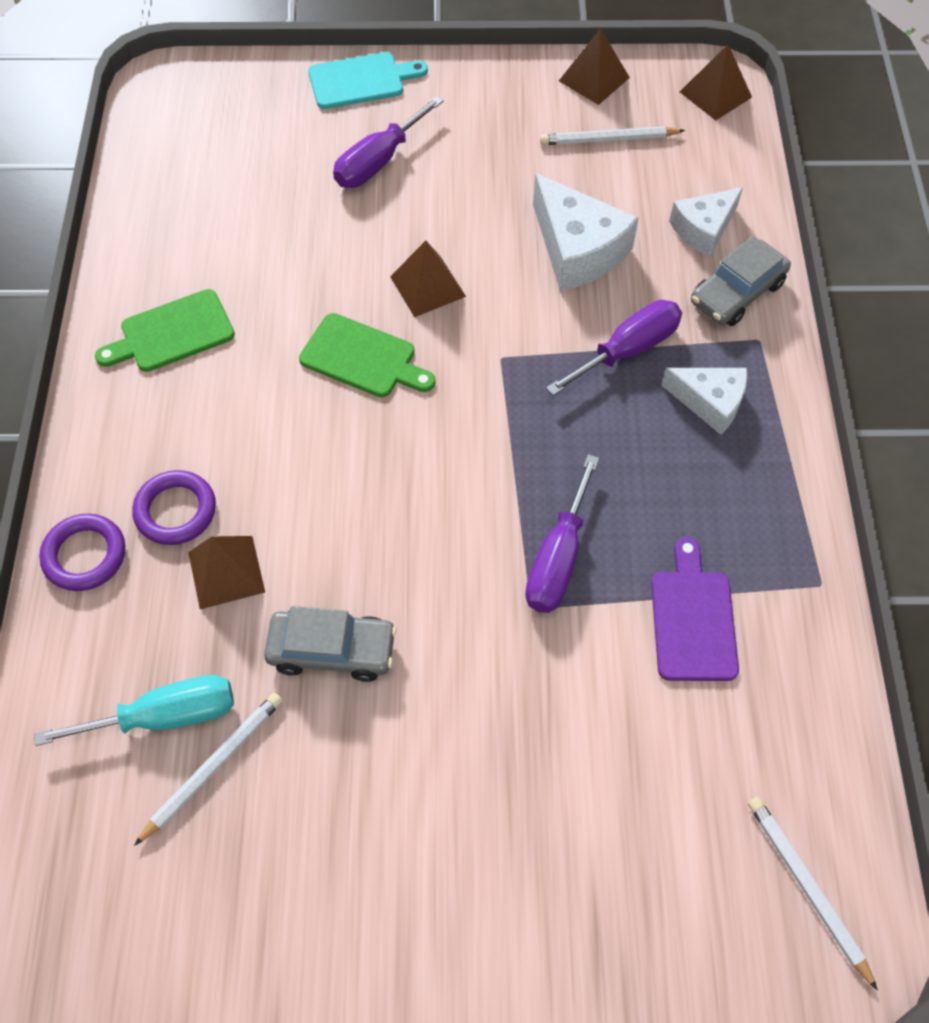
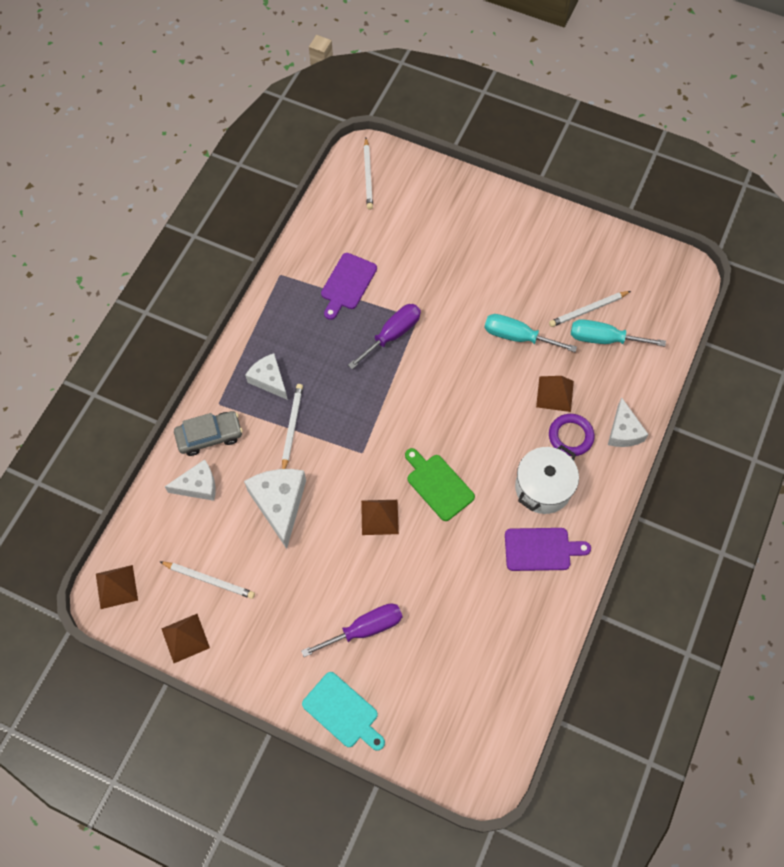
camera: 155 degrees left, 5 degrees up
purple ring [39,513,125,591] -> white cheese [608,398,649,447]
green cutting board [95,289,235,372] -> purple cutting board [505,528,591,571]
grey car [264,606,397,682] -> turquoise screwdriver [484,314,577,352]
turquoise cutting board [308,52,428,109] -> turquoise cutting board turned 150 degrees counterclockwise [302,672,385,751]
purple screwdriver [546,300,682,396] -> white pencil [282,384,303,469]
none -> white pot [515,445,579,514]

